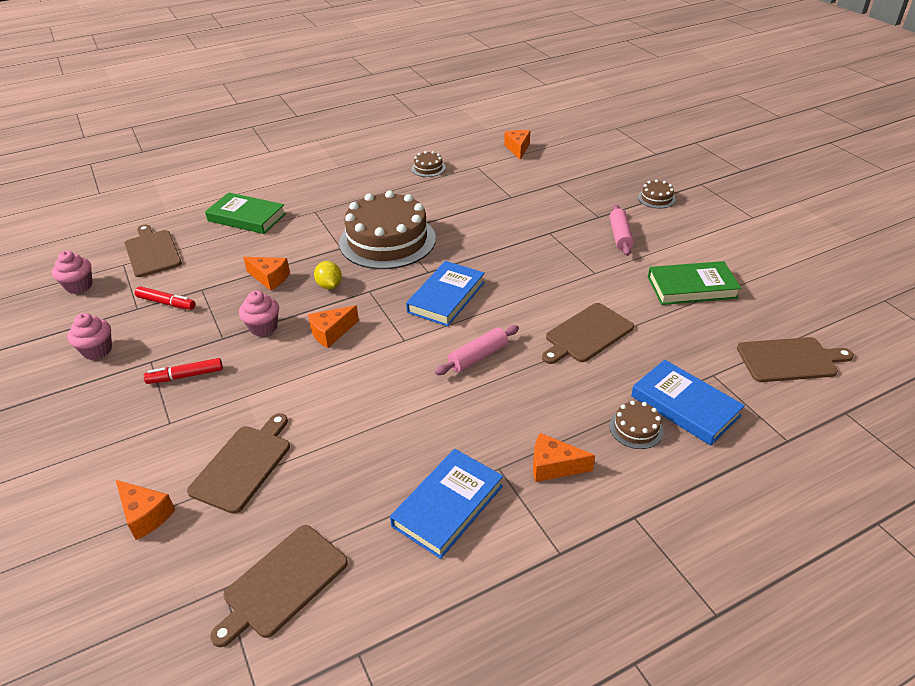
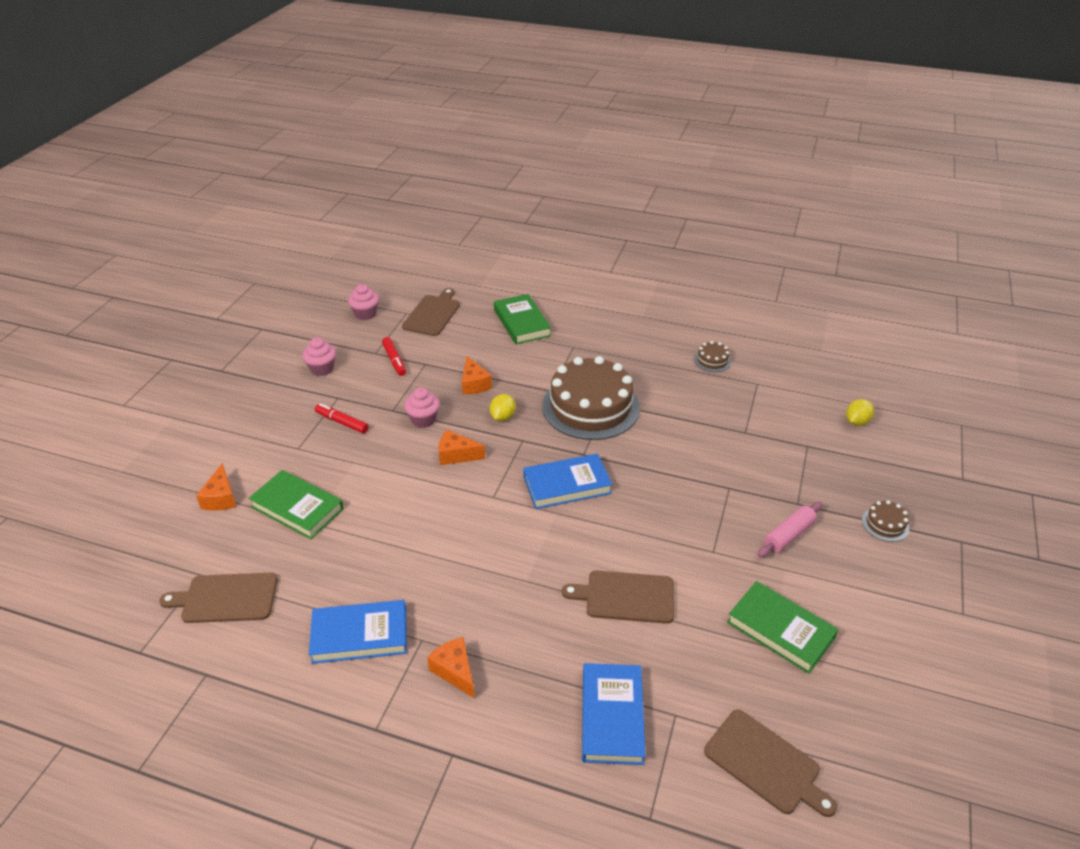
camera: 45 degrees right, 0 degrees up
brown cutting board [187,413,290,514] -> green book [248,470,344,539]
pink rolling pin [435,325,519,375] -> none
orange cheese [504,130,530,160] -> none
brown cake [610,401,664,449] -> none
none -> yellow lemon [846,399,874,426]

